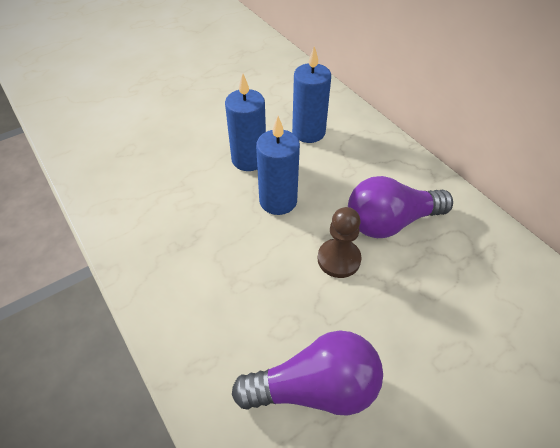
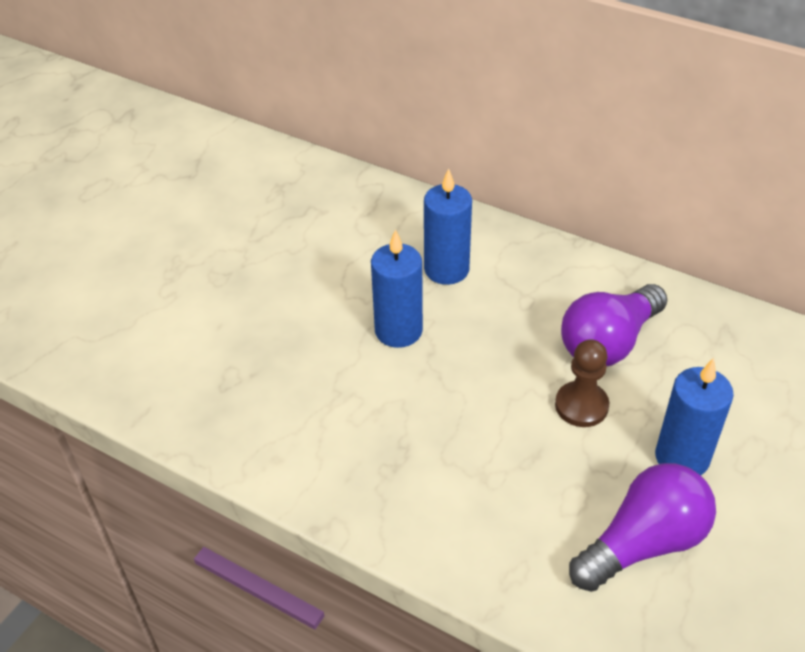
camera: 25 degrees left, 5 degrees down
blue candle [256,116,300,215] -> blue candle moved to [655,358,734,475]

